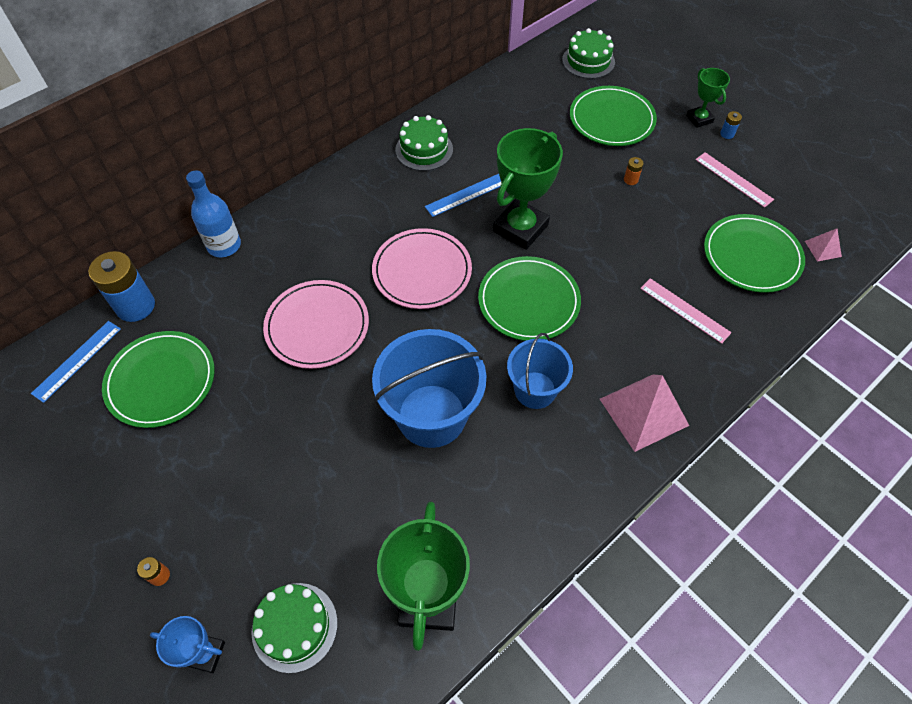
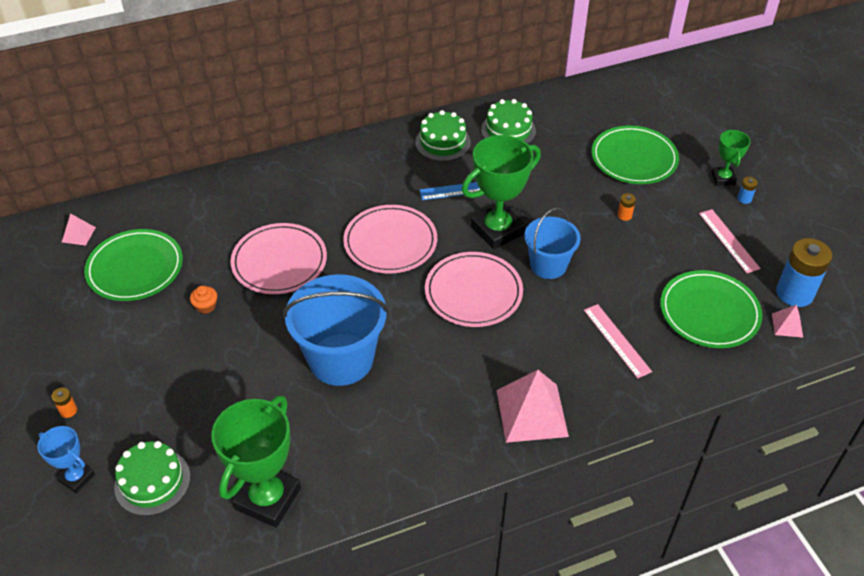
camera: 20 degrees right, 10 degrees down
blue ruler [31,321,121,403] -> pink pyramid [62,213,96,246]
blue battery [88,251,155,322] -> blue battery moved to [776,238,832,307]
blue bottle [186,170,241,257] -> none
green plate [478,256,581,341] -> pink plate [425,252,523,327]
blue bucket [507,333,573,409] -> blue bucket moved to [524,208,581,279]
green cake [562,28,615,79] -> green cake moved to [481,99,536,144]
none -> orange cupcake [190,286,217,314]

